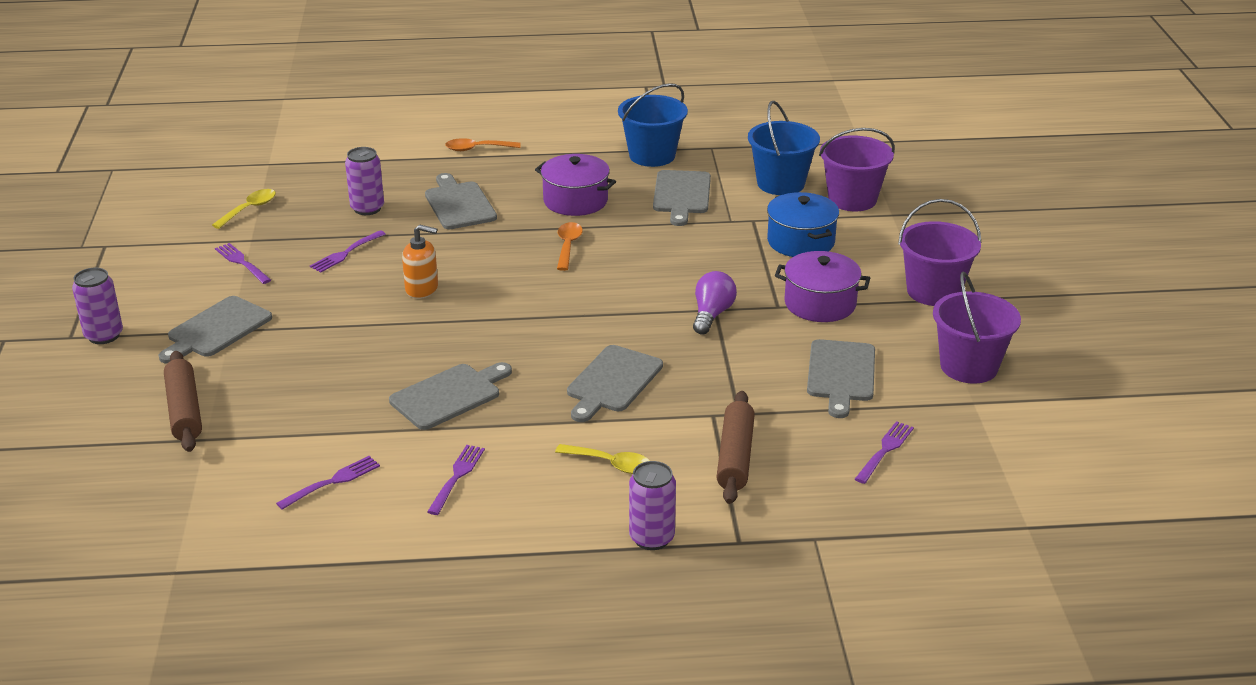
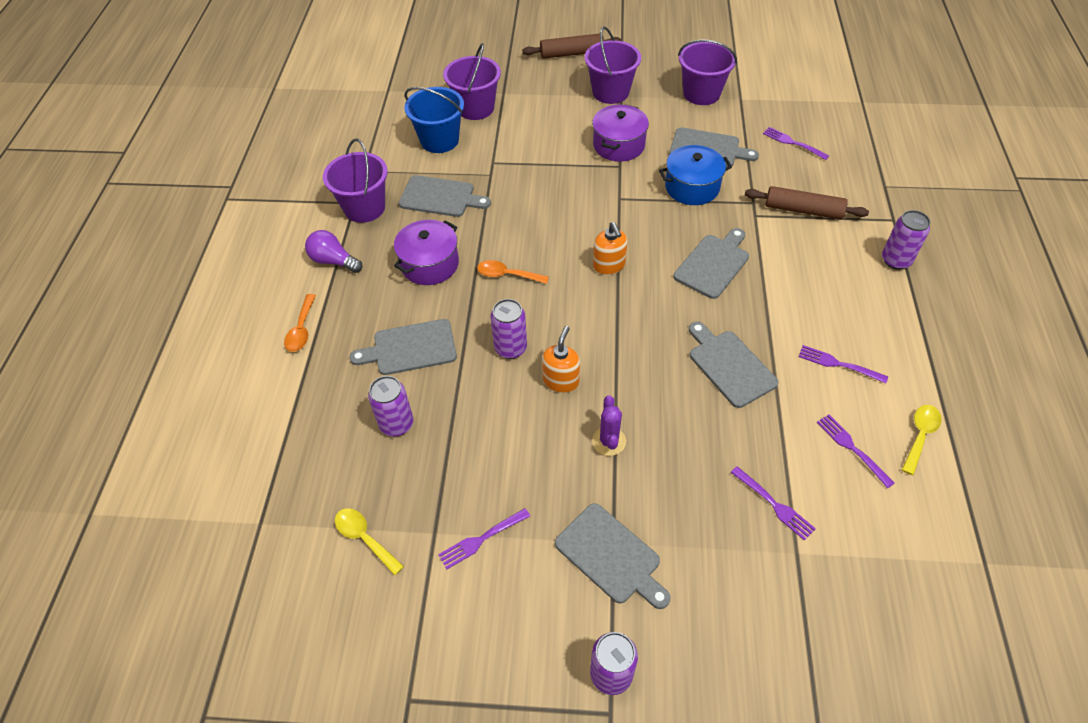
camera: 80 degrees left, 20 degrees up
brown rolling pin [164,351,202,452] -> brown rolling pin moved to [522,34,621,59]
purple fork [310,230,386,272] -> purple fork moved to [730,466,816,541]
yellow spoon [555,444,650,474] -> yellow spoon moved to [902,405,942,475]
grey cutting board [567,345,663,422] -> grey cutting board turned 90 degrees counterclockwise [674,228,749,299]
blue bucket [618,83,688,167] -> purple bucket [323,138,388,223]
purple light bulb [693,271,737,335] -> purple light bulb moved to [305,230,363,273]
blue pot [767,192,839,257] -> blue pot moved to [659,145,732,205]
none -> purple can [490,299,527,359]
none -> purple cactus [592,395,626,456]
none -> orange soap dispenser [593,222,627,275]

